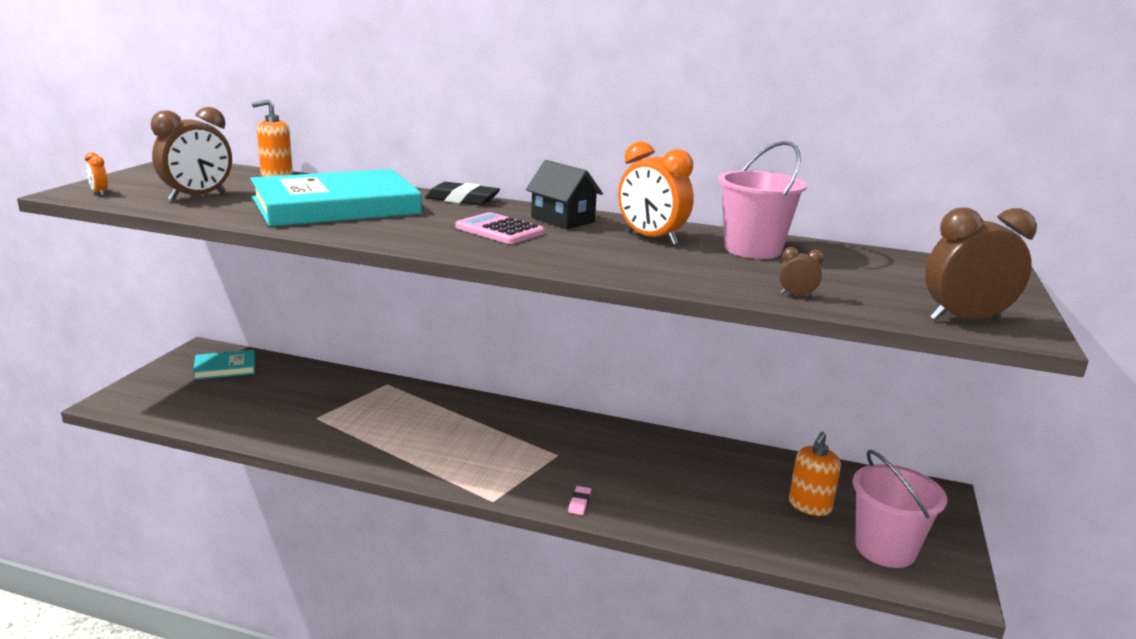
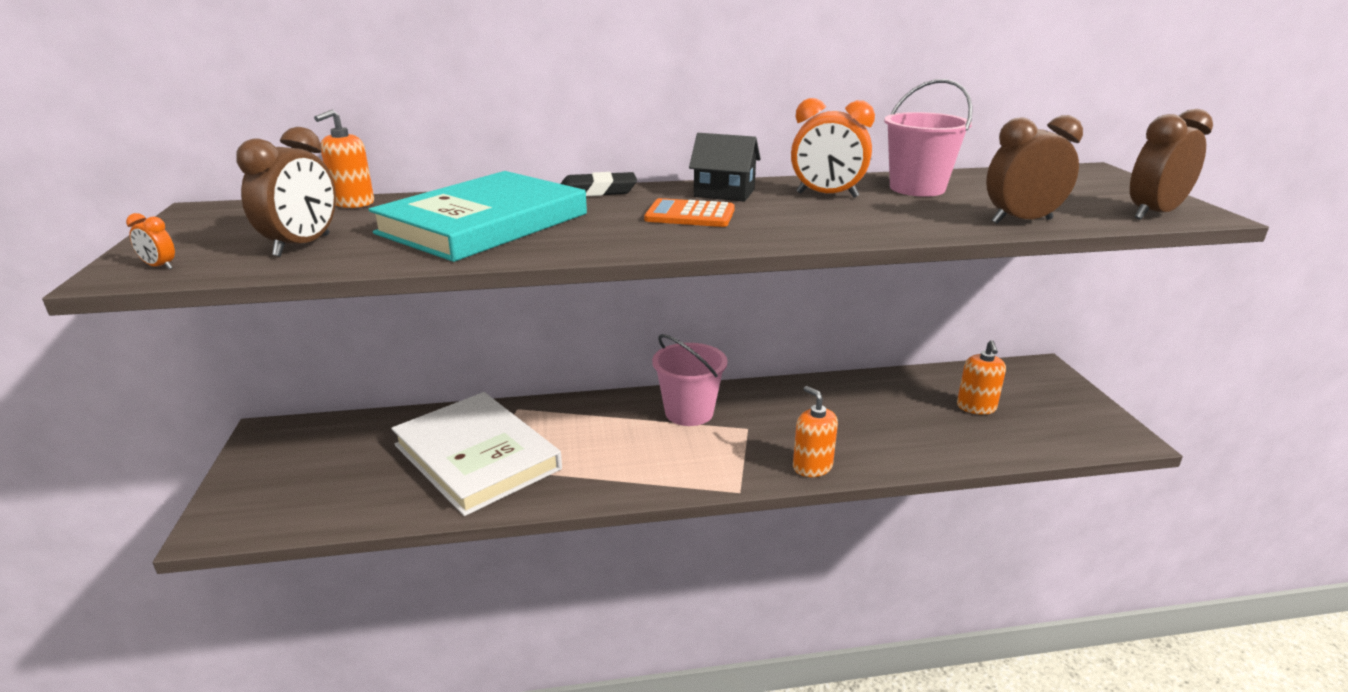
camera: 25 degrees left, 5 degrees up
turquoise book [193,350,255,380] -> none
pink calculator [455,212,544,244] -> orange calculator [644,198,735,227]
pink eraser [568,486,591,515] -> orange soap dispenser [793,386,838,477]
brown clock [779,247,824,298] -> brown clock [986,115,1083,224], size x2.23
pink bucket [852,450,947,568] -> pink bucket moved to [652,334,728,426]
none -> white book [391,392,562,516]

